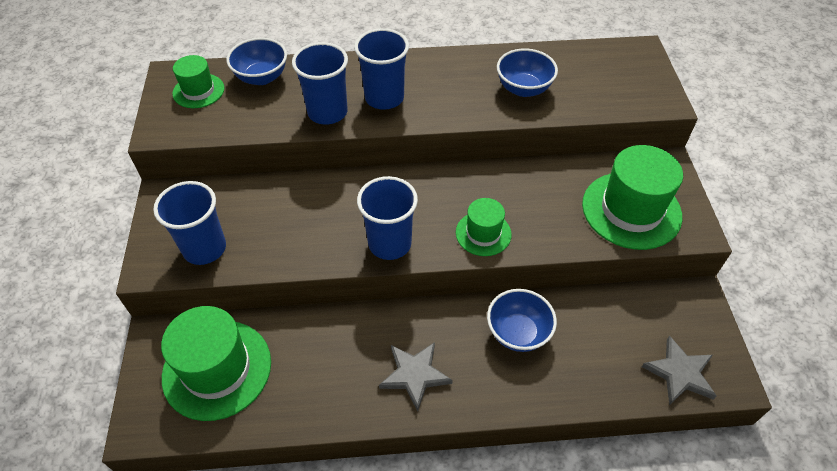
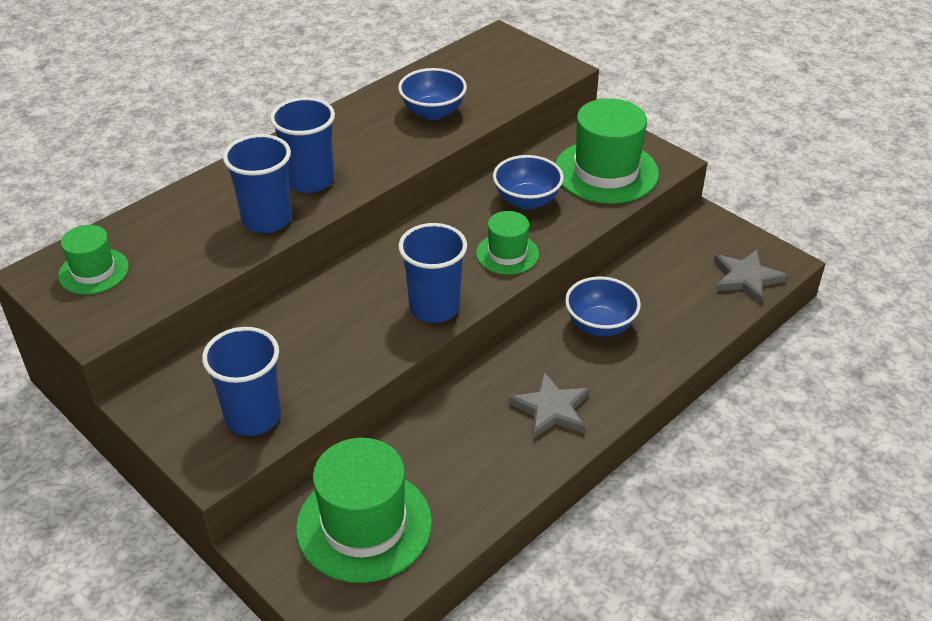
camera: 40 degrees left, 10 degrees down
blue bowl [226,38,287,85] -> blue bowl moved to [493,155,564,210]

